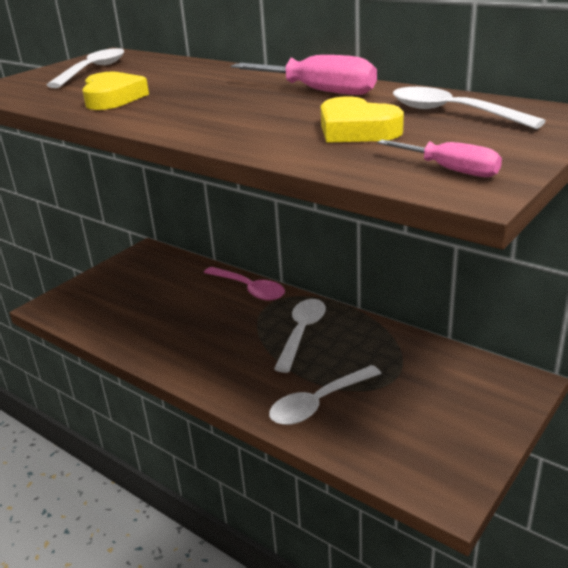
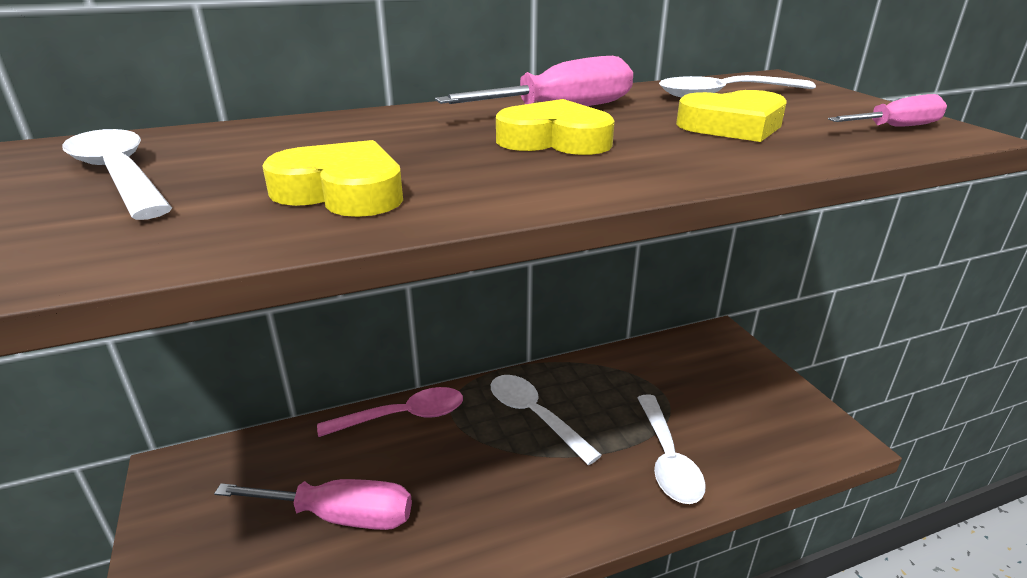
camera: 60 degrees left, 0 degrees up
none -> pink screwdriver [214,479,412,530]
none -> yellow heart [496,99,615,155]

